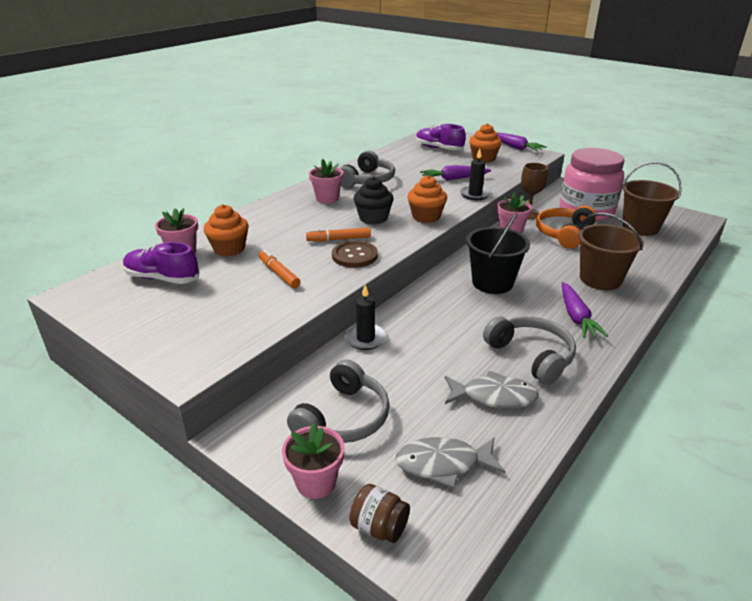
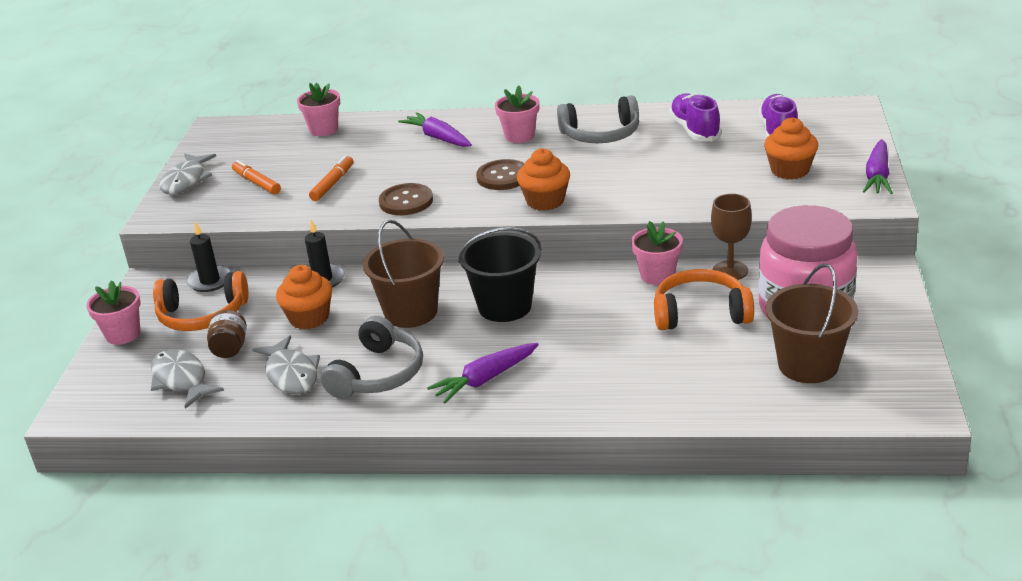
camera: 60 degrees right, 0 degrees up
purple shoe [123,242,200,284] -> purple shoe moved to [669,93,722,141]
orange cupcake [203,204,249,256] -> orange cupcake moved to [276,265,332,330]
grey headphones [287,359,390,443] -> orange headphones [153,271,249,331]
orange marker [306,228,371,241] -> orange marker moved to [232,160,281,195]
brown jar [350,484,410,543] -> brown jar moved to [207,310,247,358]
black cupcake [354,177,394,225] -> brown button [476,159,525,190]
purple carrot [420,165,491,180] -> purple carrot moved to [398,112,472,147]
black candle [460,148,491,200] -> black candle moved to [186,221,232,292]
brown bucket [578,213,644,290] -> brown bucket moved to [363,220,444,328]
none -> grey fish [159,154,216,194]

